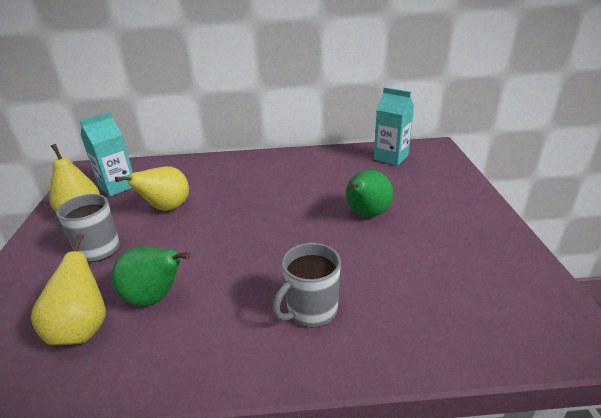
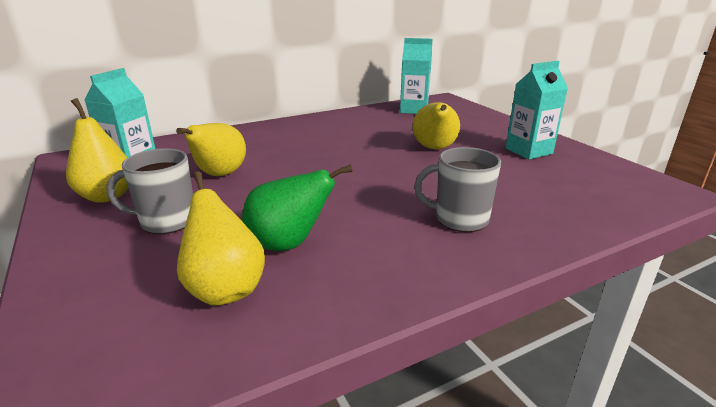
camera: 25 degrees left, 5 degrees down
grey mug [273,243,341,328] -> grey mug turned 75 degrees clockwise [414,147,501,232]
green pear [346,170,393,217] -> yellow pear [412,102,460,149]
none -> turquoise carton [505,61,568,160]

